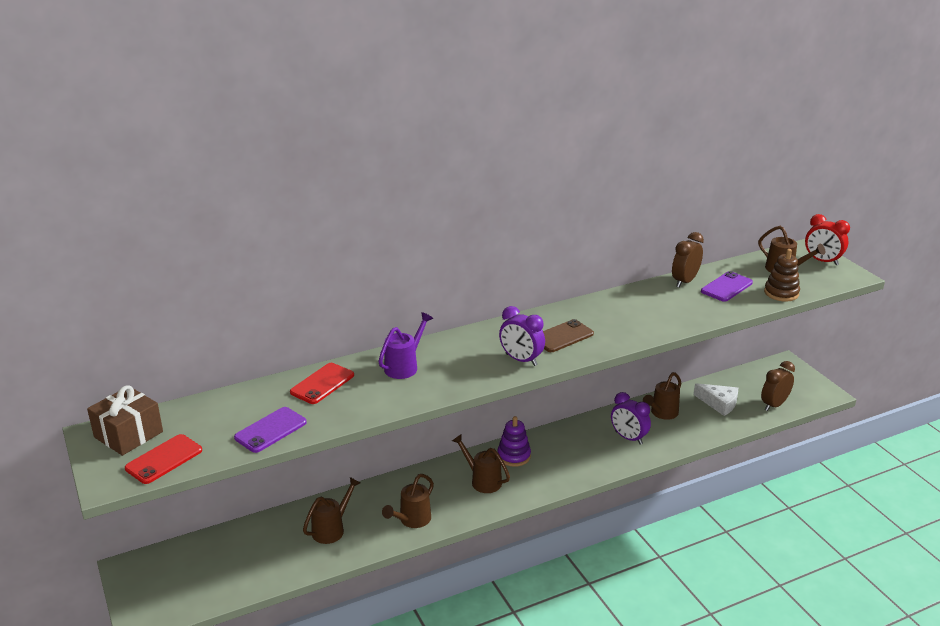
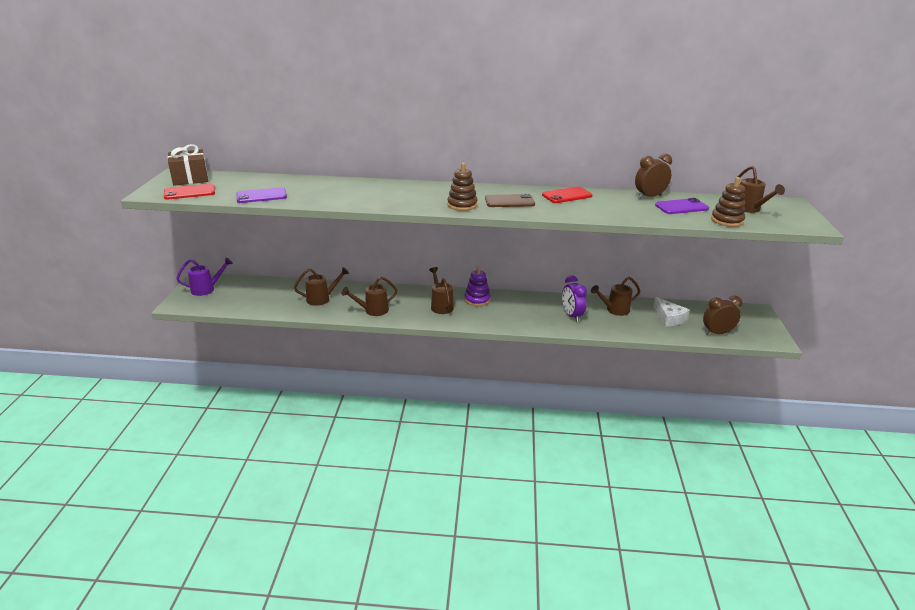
camera: 30 degrees right, 0 degrees up
red phone [290,363,354,404] -> red phone moved to [542,187,592,203]
purple watering can [378,312,433,379] -> purple watering can moved to [176,258,233,296]
purple clock [499,306,545,366] -> brown stacking toy [447,163,477,211]
red clock [805,214,850,265] -> none

